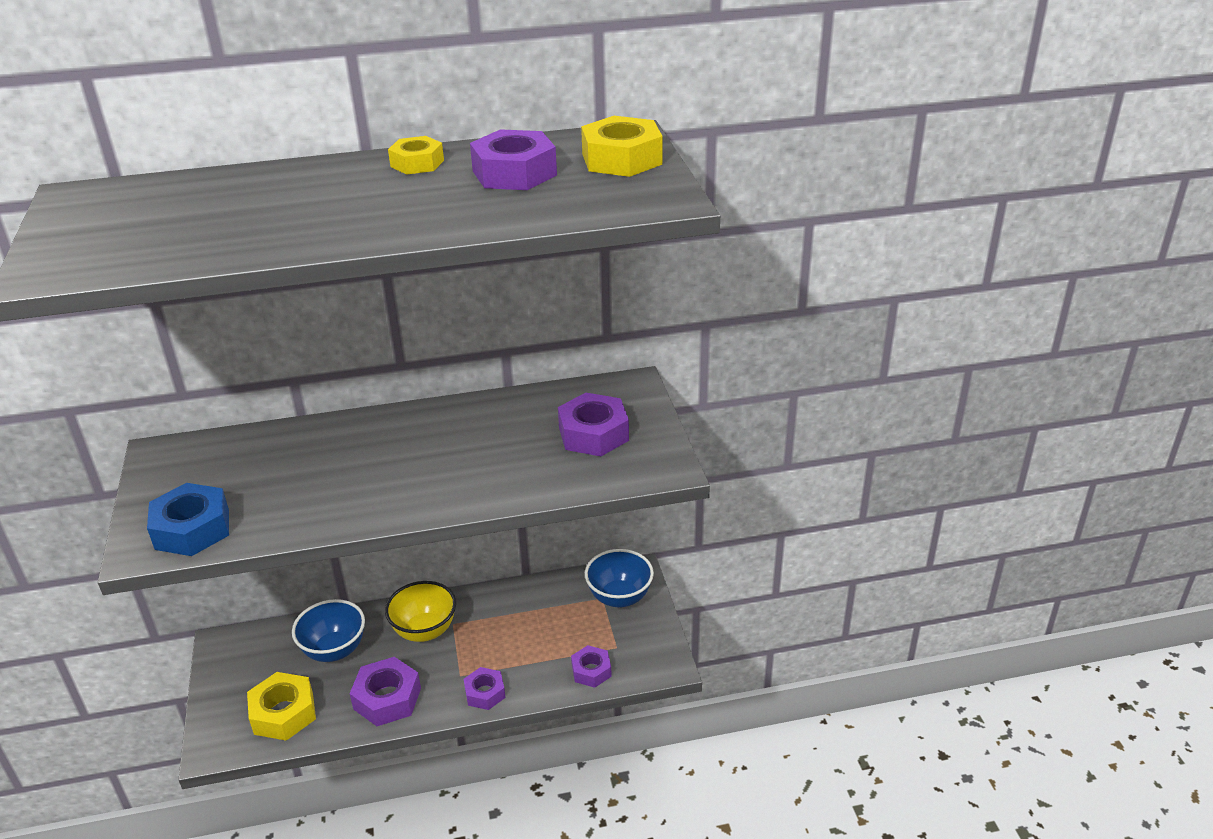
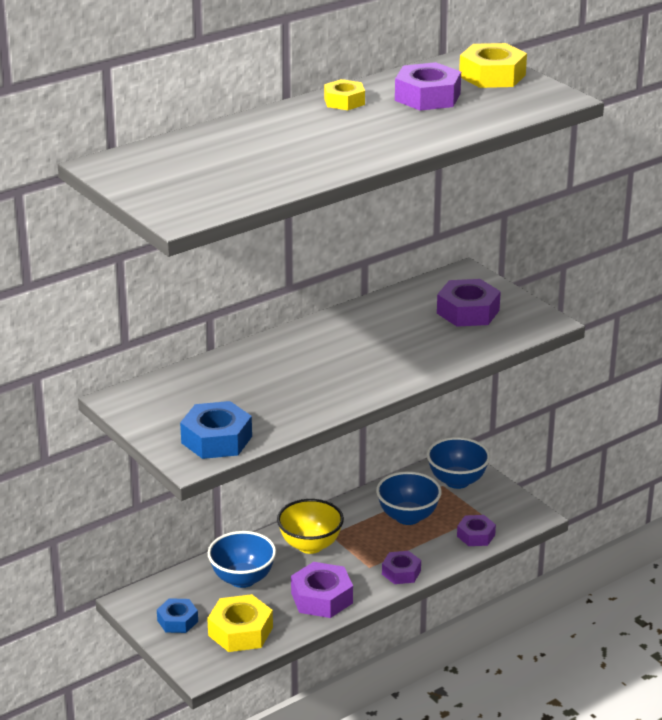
camera: 25 degrees left, 5 degrees down
none -> blue nut [157,598,198,633]
none -> blue bowl [376,471,442,525]

